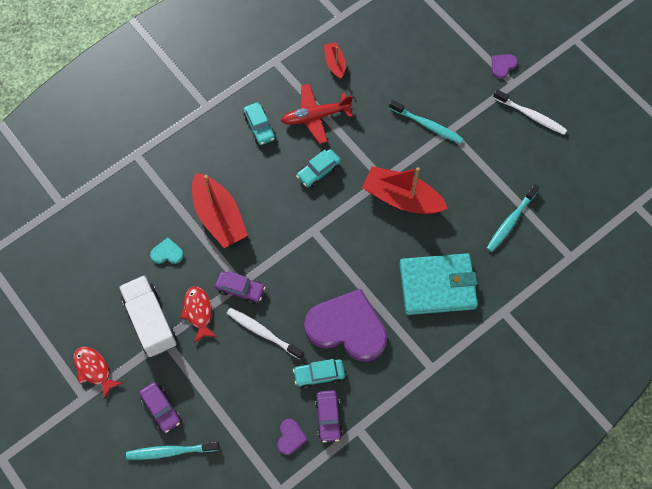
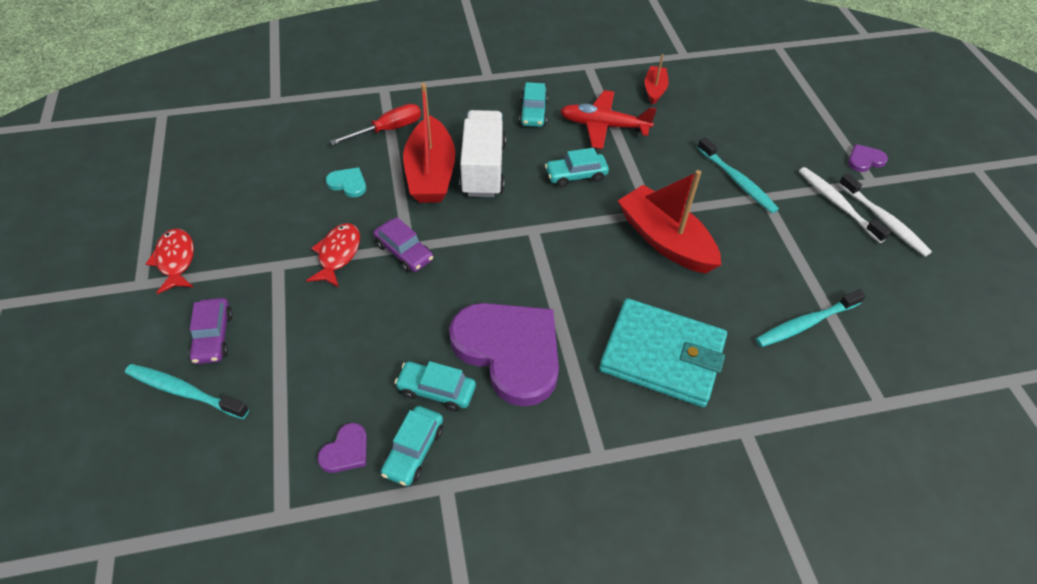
camera: 25 degrees right, 15 degrees down
white truck [119,275,177,357] -> white truck moved to [459,110,506,197]
white toothbrush [227,308,303,359] -> white toothbrush moved to [799,167,891,243]
purple car [315,390,342,443] -> turquoise car [381,406,443,486]
none -> red screwdriver [330,104,421,145]

